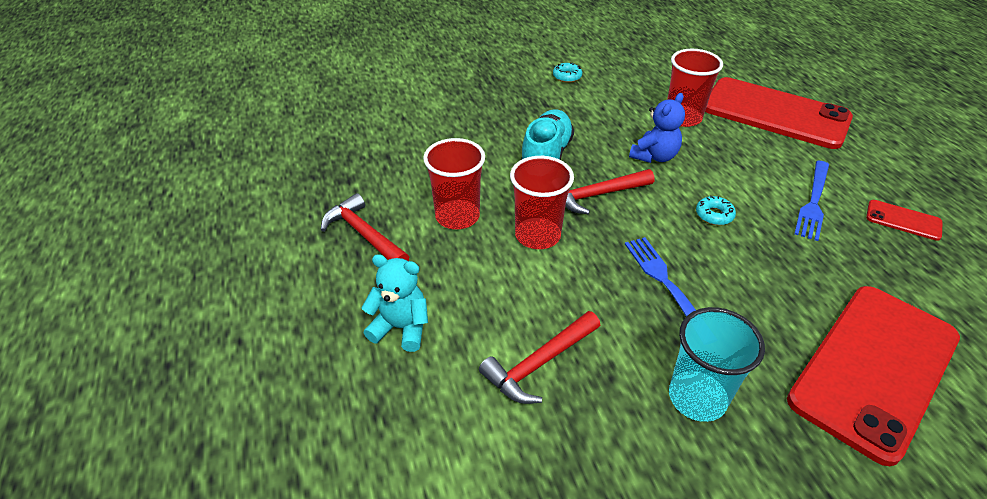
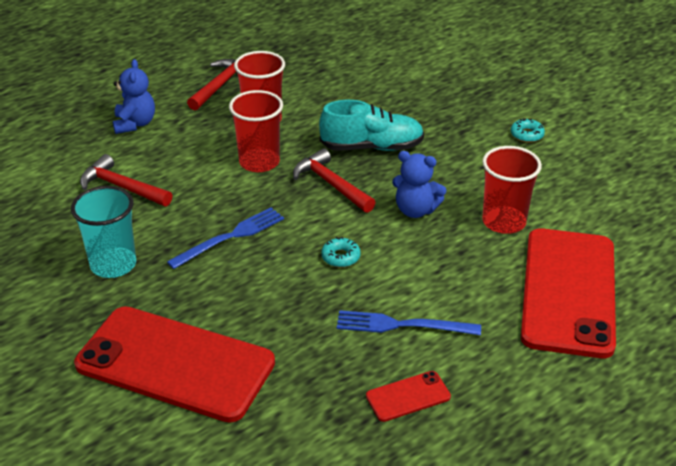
camera: 70 degrees right, 5 degrees down
turquoise teddy bear [361,254,428,352] -> blue teddy bear [113,59,155,134]
red phone [866,200,943,241] -> red phone turned 60 degrees clockwise [366,371,451,422]

